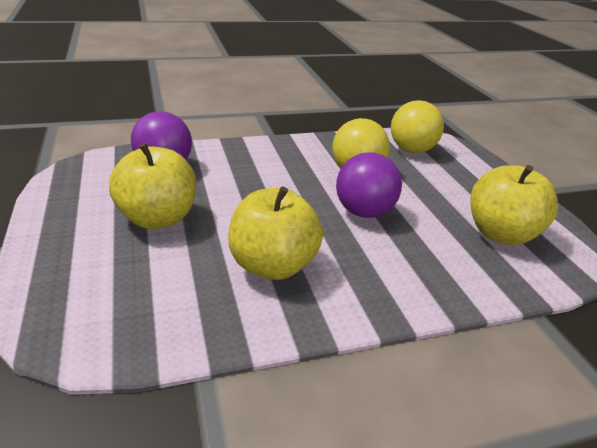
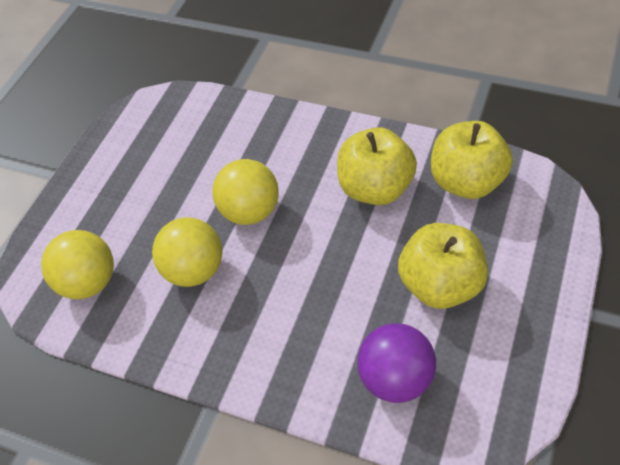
camera: 135 degrees left, 20 degrees up
purple ball [336,152,402,218] -> yellow ball [212,159,279,225]
yellow apple [470,165,558,245] -> yellow apple moved to [431,121,513,199]

